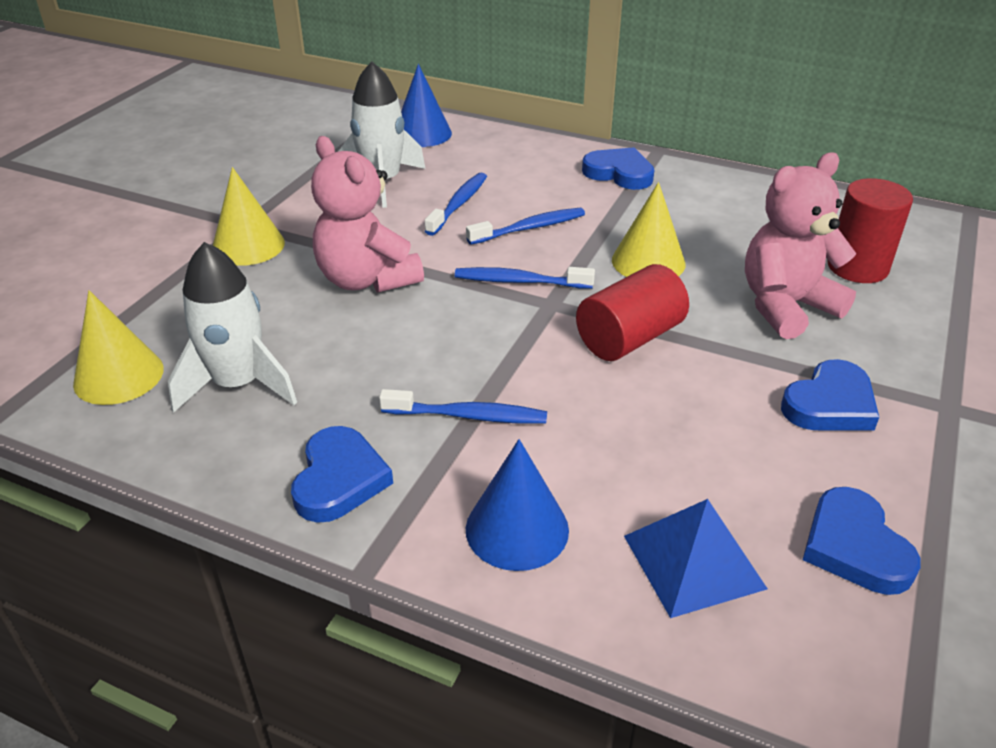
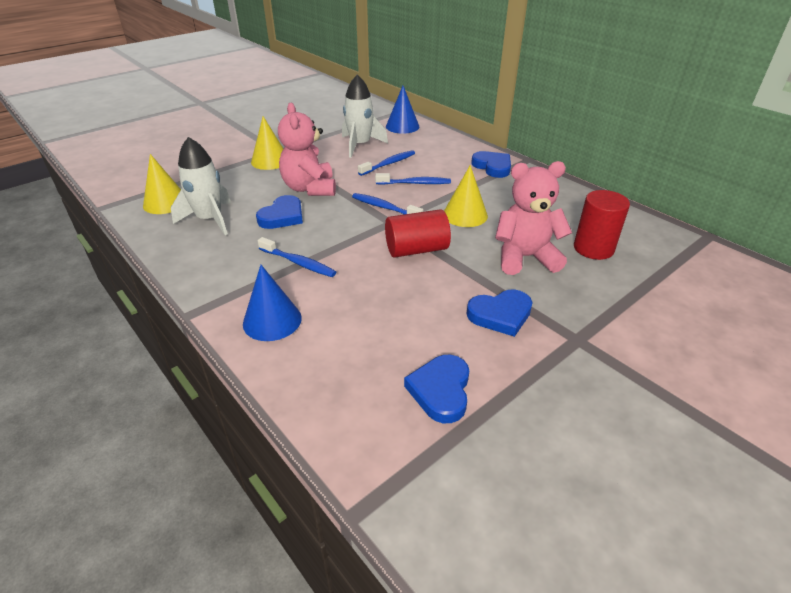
camera: 25 degrees right, 0 degrees up
blue heart [291,426,393,523] -> blue heart moved to [256,195,303,229]
blue pyramid [624,499,768,618] -> none

